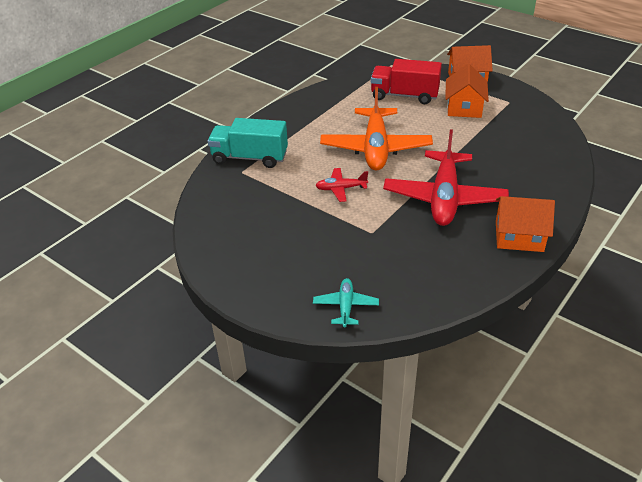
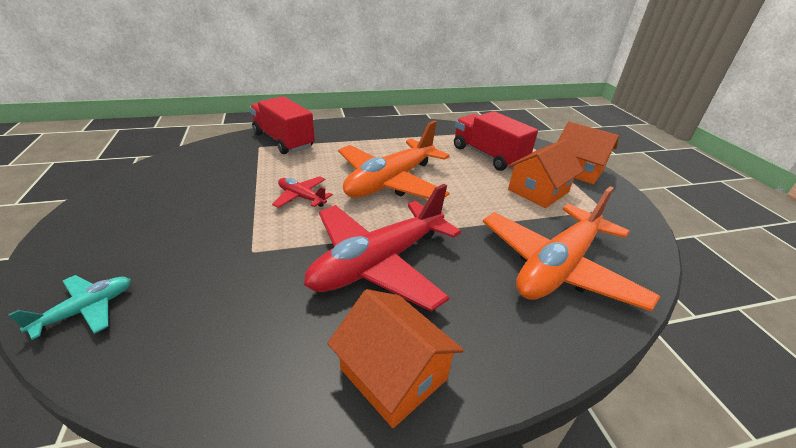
camera: 35 degrees right, 5 degrees down
turquoise truck [208,118,288,168] -> red truck [250,96,315,154]
none -> orange plane [483,186,660,312]

